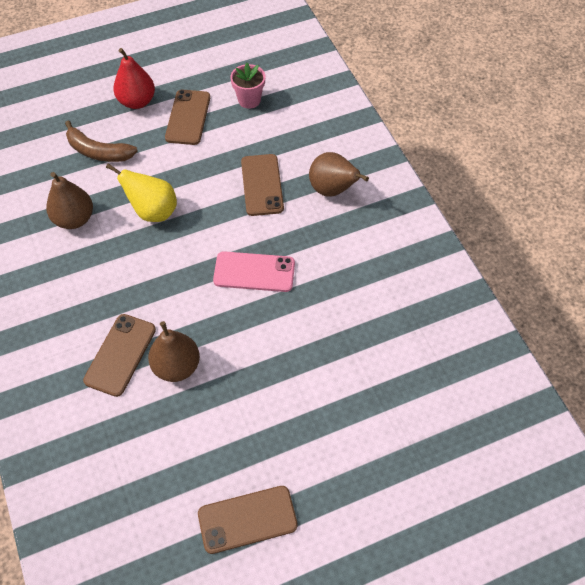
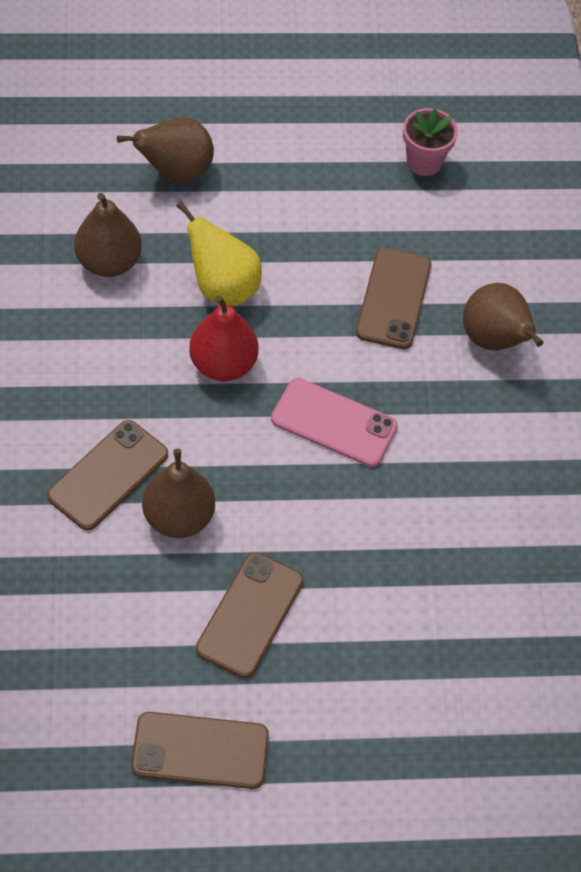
camera: 15 degrees right, 0 degrees up
brown banana [65,120,138,162] -> brown pear [117,118,214,183]
red pear [114,48,155,109] -> red pear moved to [189,295,258,381]
brown phone [165,90,210,145] -> brown phone moved to [196,552,304,678]

